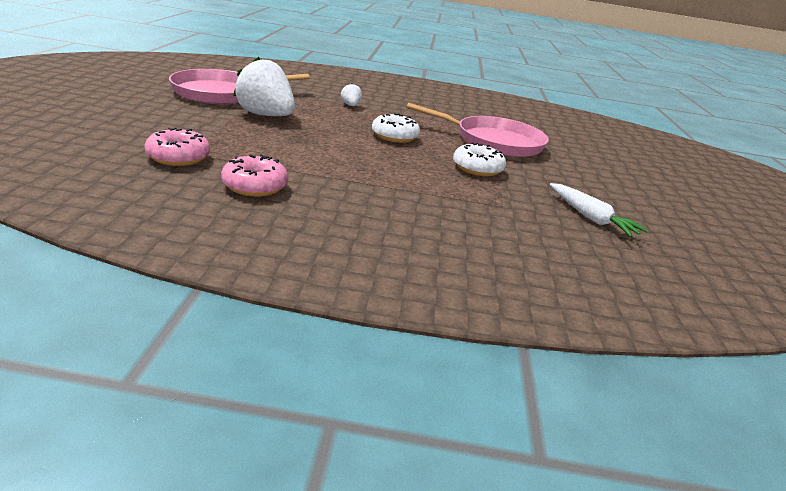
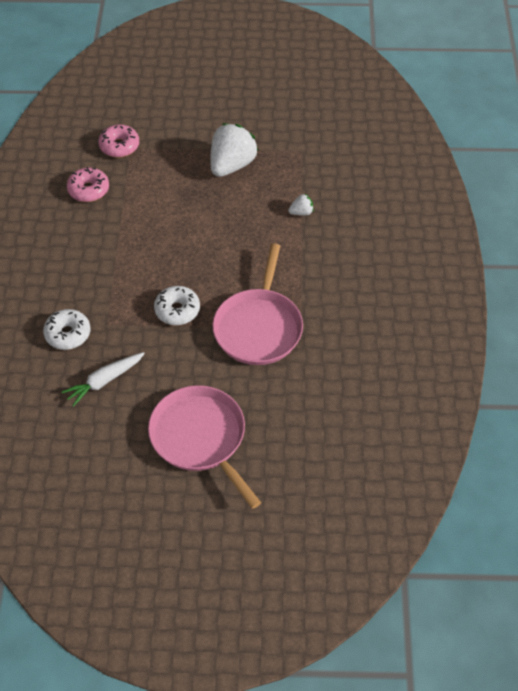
camera: 90 degrees right, 25 degrees up
pink pan [169,69,310,104] -> pink pan moved to [148,385,261,509]
white donut [372,113,420,143] -> white donut moved to [43,309,91,350]

